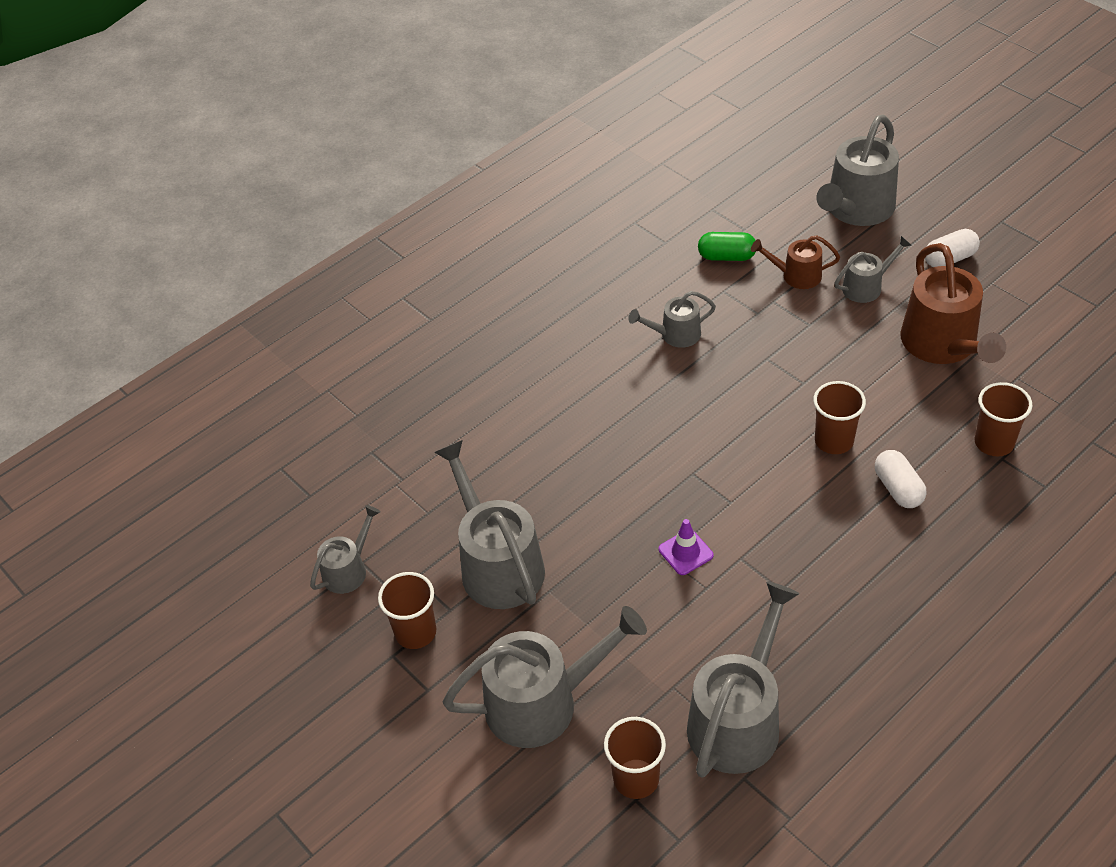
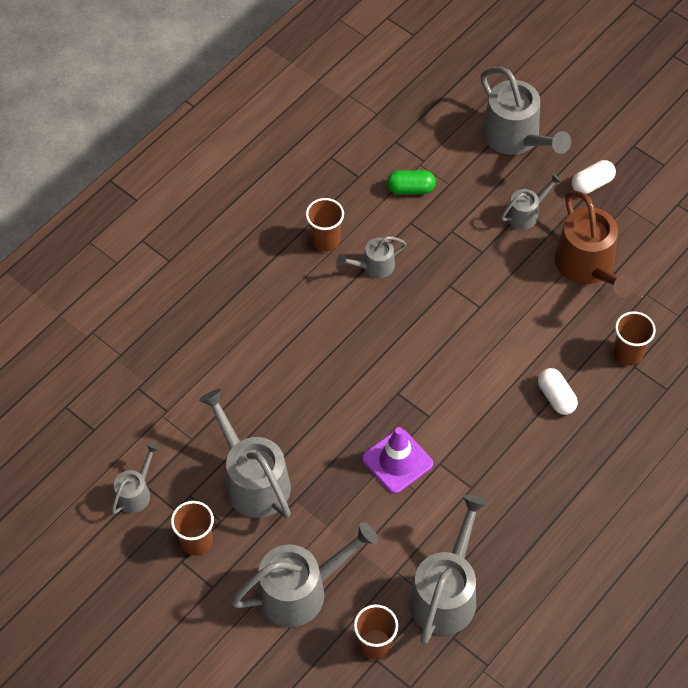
camera: 10 degrees left, 10 degrees up
purple traffic cone [658,519,714,575] -> purple traffic cone [362,427,433,494], size x1.67
brown watering can [751,235,840,289] -> none
brown cup [813,381,866,454] -> brown cup moved to [306,198,344,251]
grey watering can [816,115,899,226] -> grey watering can turned 60 degrees counterclockwise [481,67,571,155]

